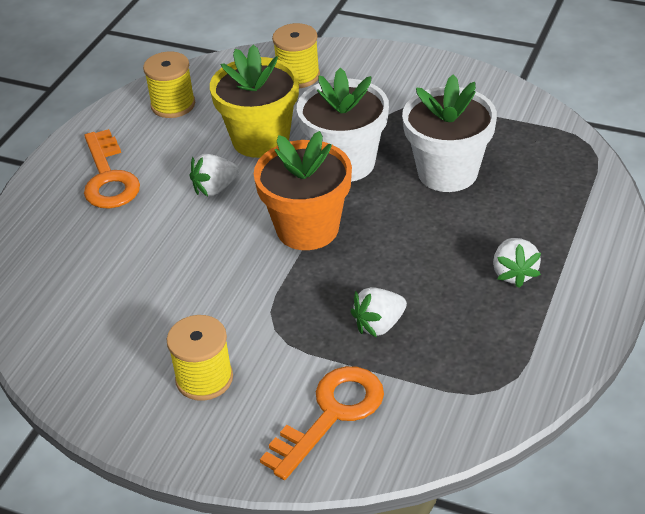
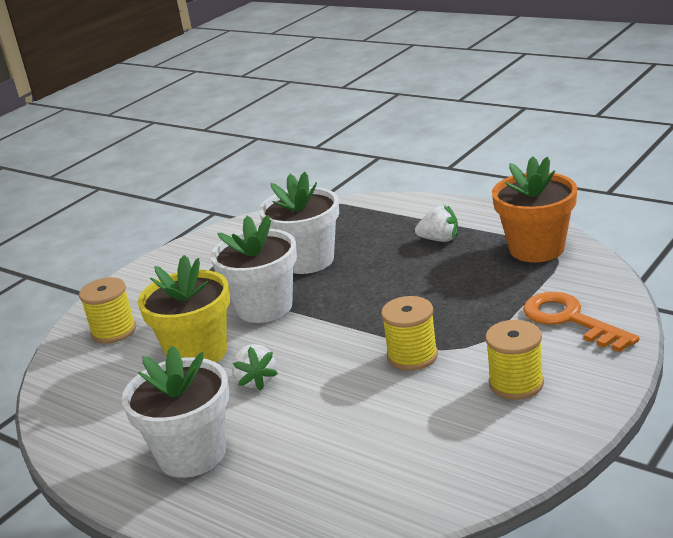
camera: 75 degrees left, 15 degrees down
orange key [84,129,140,209] -> white flower pot [122,346,229,478]
yellow spool [143,52,195,118] -> yellow spool moved to [381,296,438,371]
orange flower pot [254,131,352,250] -> orange flower pot moved to [492,156,577,262]
white strawberry [351,287,407,338] -> none

